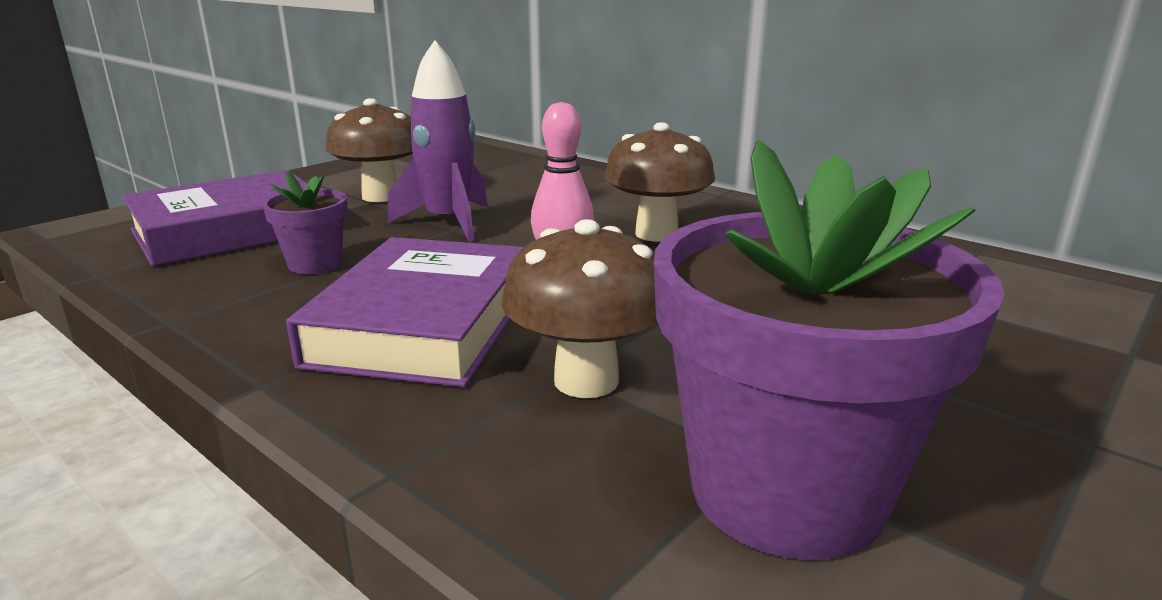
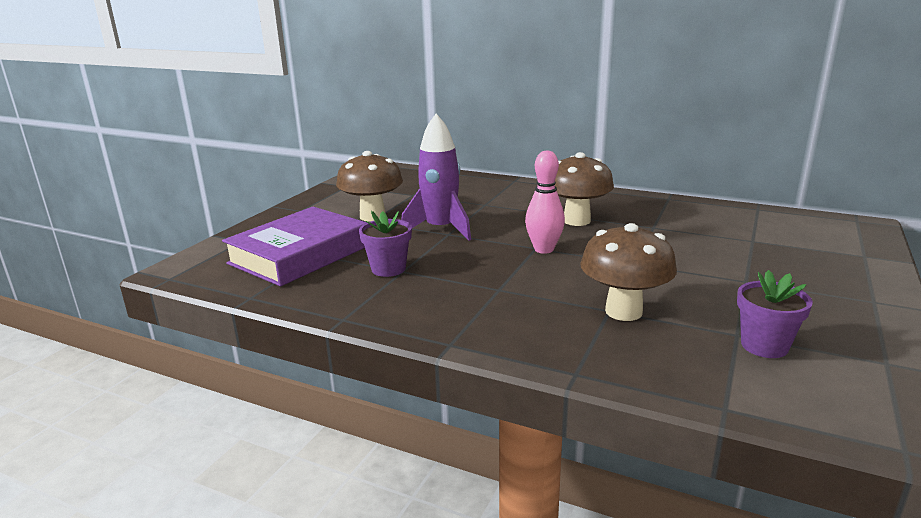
camera: 15 degrees left, 0 degrees up
purple book [286,237,524,387] -> none
purple flower pot [654,140,1005,560] -> purple flower pot [737,270,813,358], size x0.47

